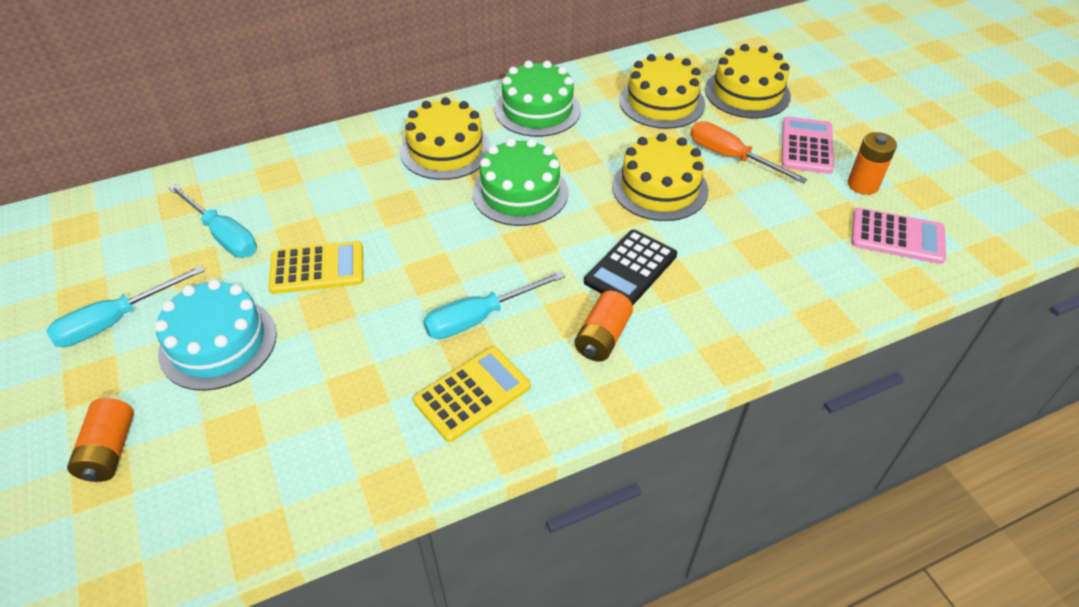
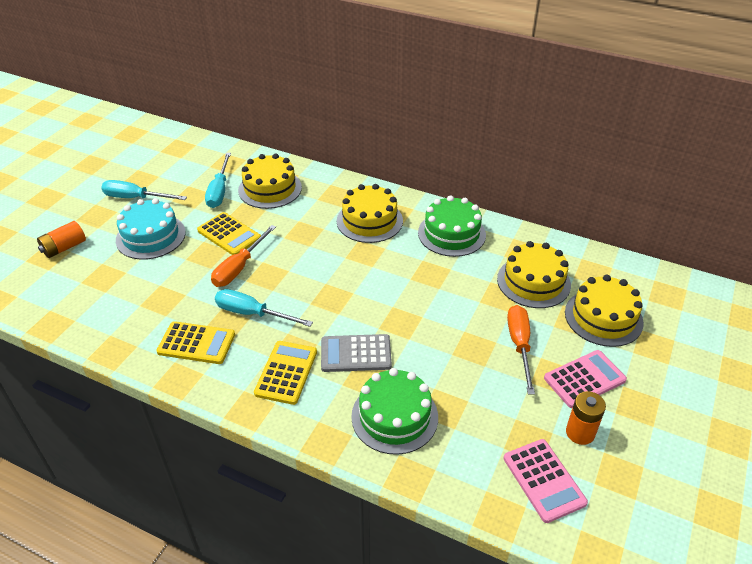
camera: 50 degrees right, 5 degrees down
green cake [472,138,569,226] -> green cake moved to [351,368,438,455]
orange battery [574,291,633,361] -> yellow calculator [254,341,317,405]
black calculator [584,229,677,306] -> grey calculator [321,334,392,372]
yellow cake [612,133,708,221] -> yellow cake moved to [238,154,302,209]
none -> orange screwdriver [211,225,276,287]

